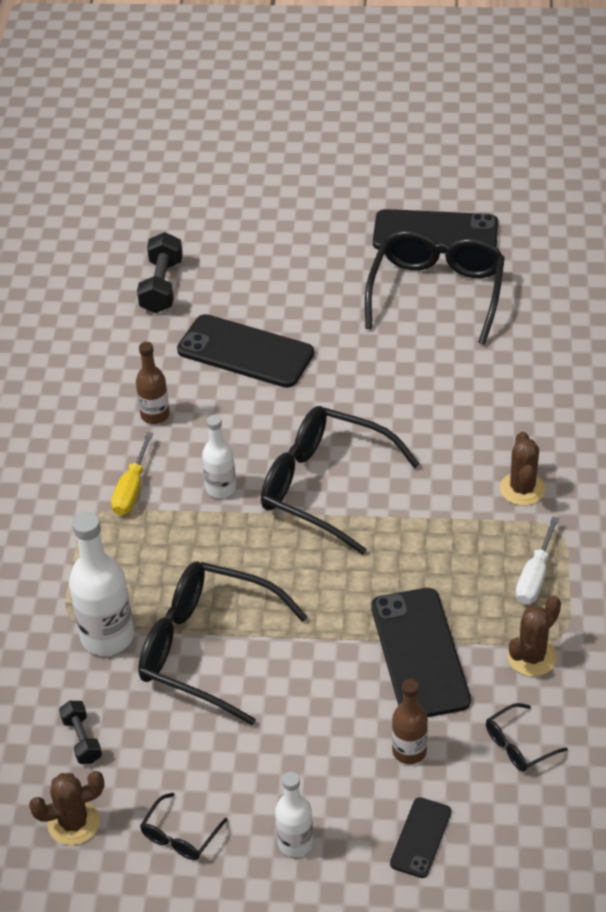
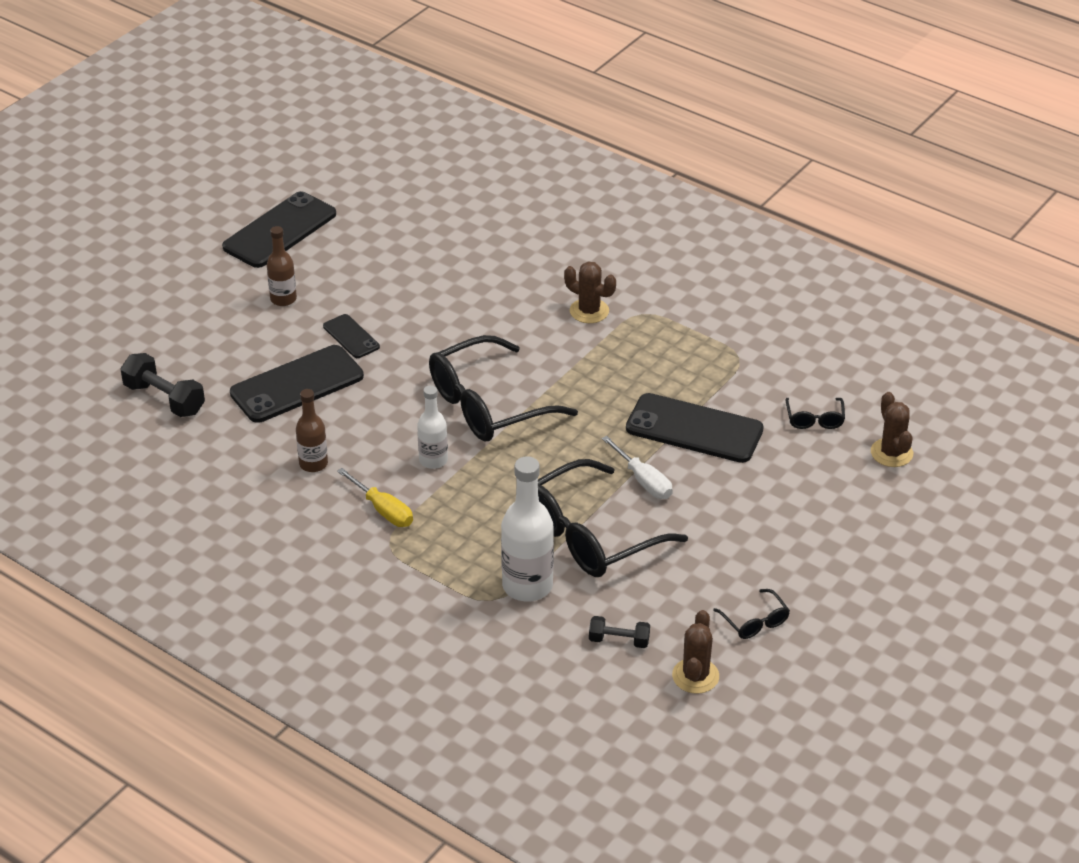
camera: 60 degrees left, 5 degrees down
white bottle [275,772,313,857] -> none
black glasses [365,230,505,344] -> none
black phone [390,797,451,878] -> black phone moved to [323,314,380,358]
brown bottle [392,679,428,764] -> brown bottle moved to [267,226,297,306]
brown cactus [508,596,561,677] -> brown cactus moved to [871,392,913,467]
white screwdriver [515,516,559,604] -> white screwdriver moved to [602,436,673,499]

